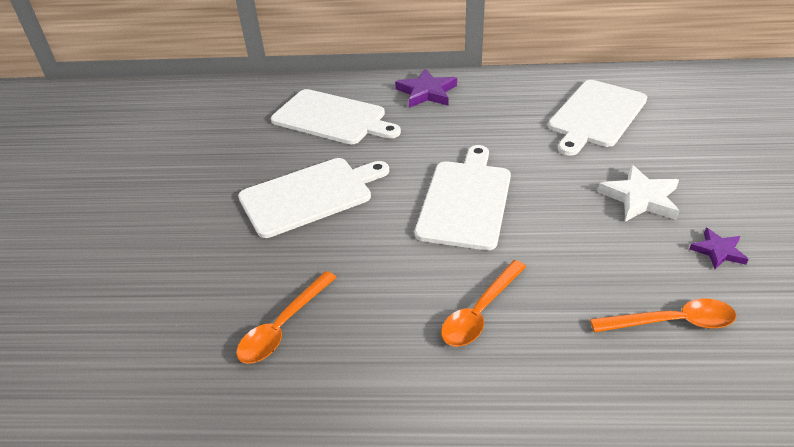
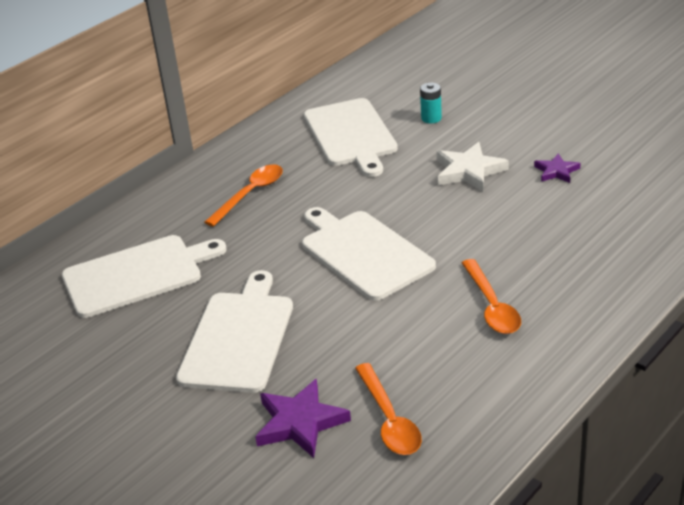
camera: 50 degrees left, 5 degrees down
purple star [395,69,457,108] -> purple star moved to [255,378,351,458]
orange spoon [590,299,736,332] -> orange spoon moved to [205,164,283,227]
none -> turquoise battery [420,83,442,123]

